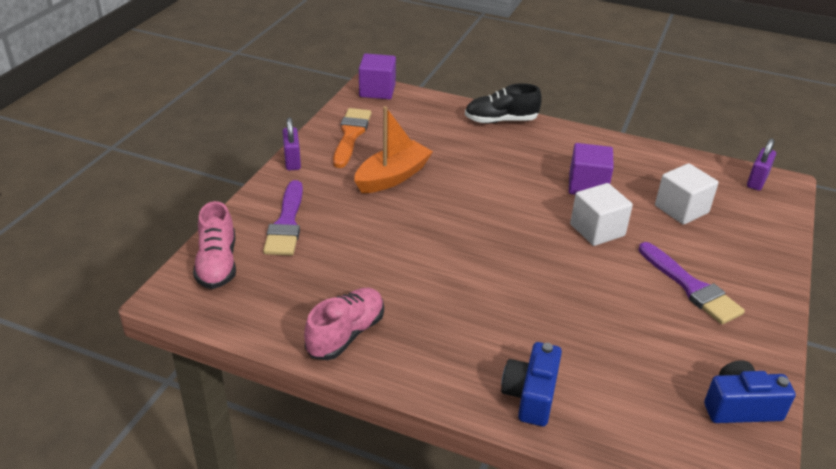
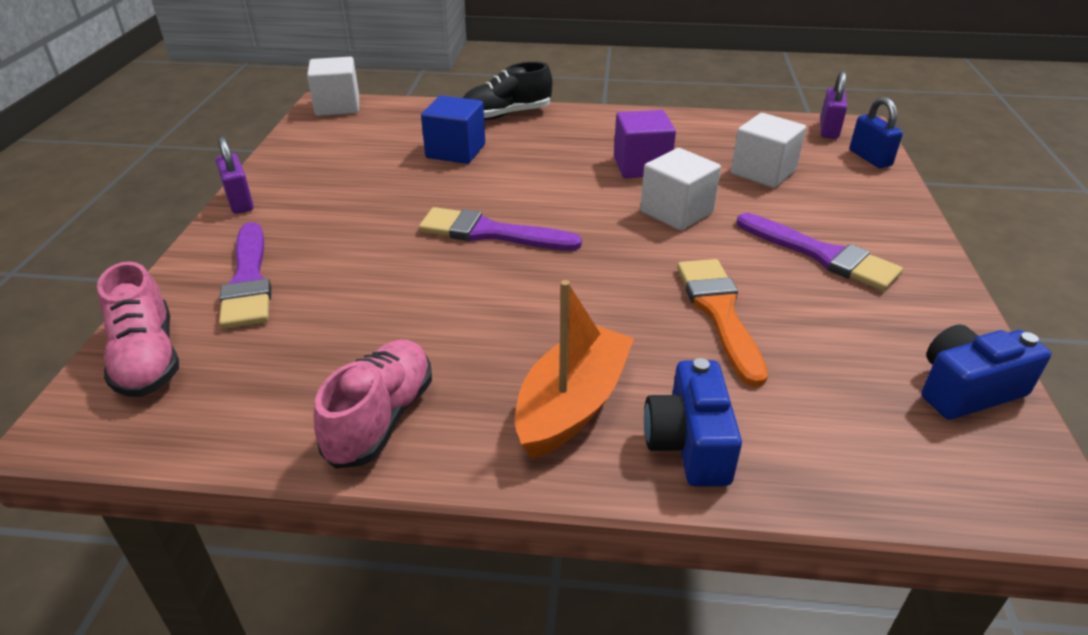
camera: 15 degrees left, 0 degrees up
orange brush [333,108,372,168] -> orange brush moved to [677,259,768,387]
orange boat [354,106,433,193] -> orange boat moved to [515,280,634,459]
purple cube [359,53,396,99] -> white cube [307,57,359,116]
none -> purple brush [419,207,582,251]
none -> blue cube [421,95,485,164]
none -> blue padlock [850,97,903,168]

